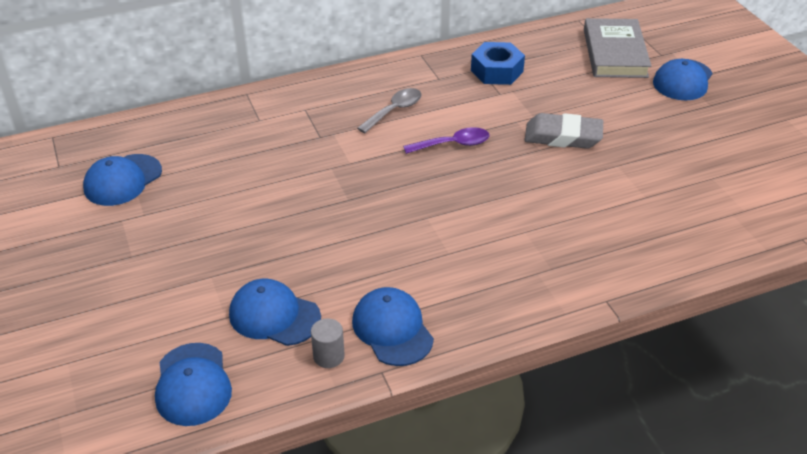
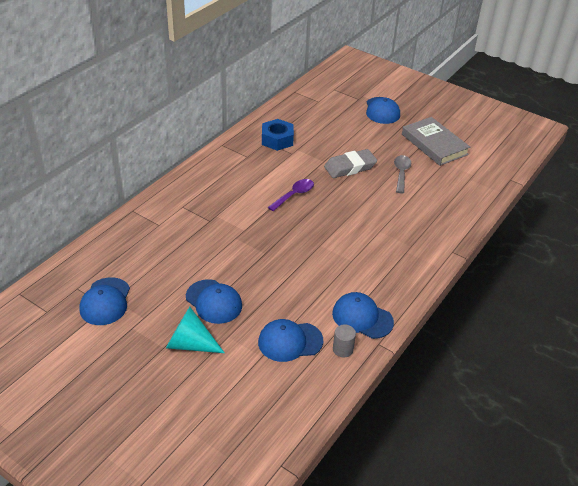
camera: 35 degrees left, 0 degrees up
blue cap [155,343,232,426] -> blue cap moved to [186,279,242,324]
grey spoon [357,88,422,133] -> grey spoon moved to [394,155,411,193]
grey book [584,18,651,78] -> grey book moved to [402,117,470,166]
none -> turquoise cone [166,307,225,353]

